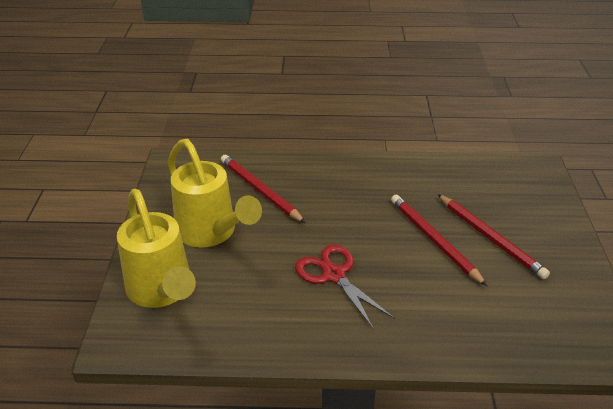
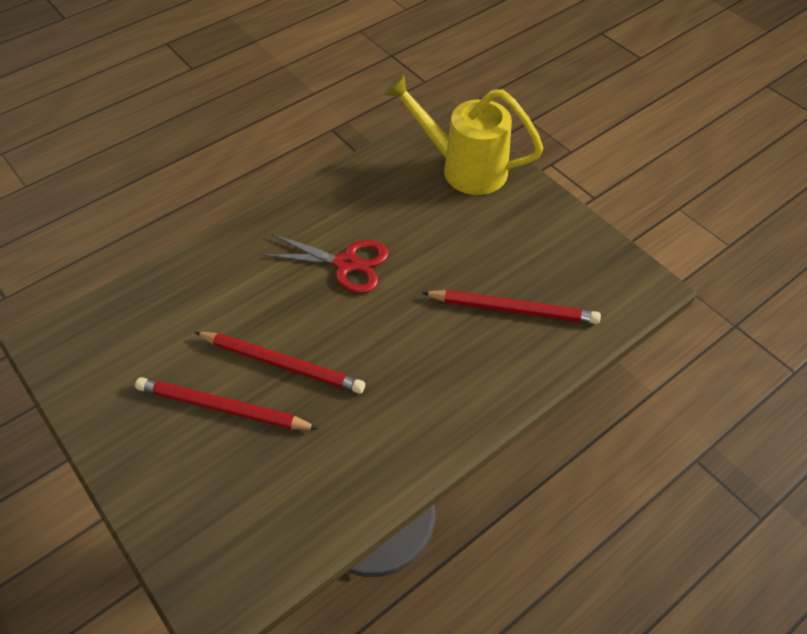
camera: 140 degrees right, 15 degrees up
yellow watering can [168,139,262,248] -> none

